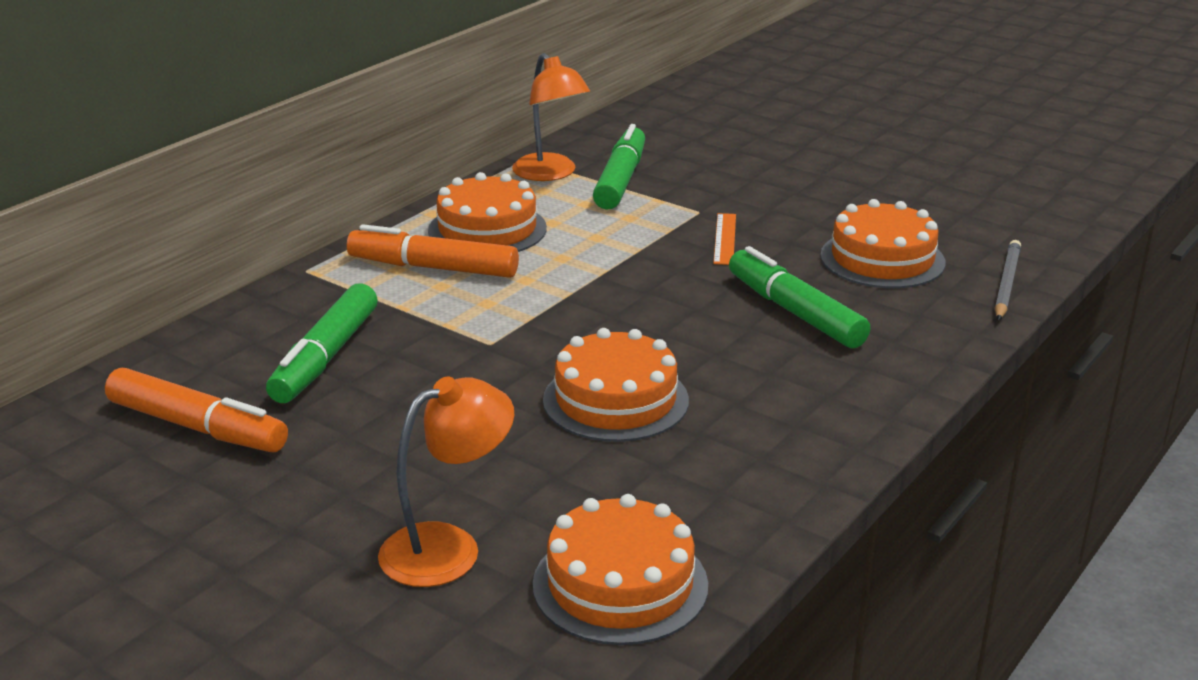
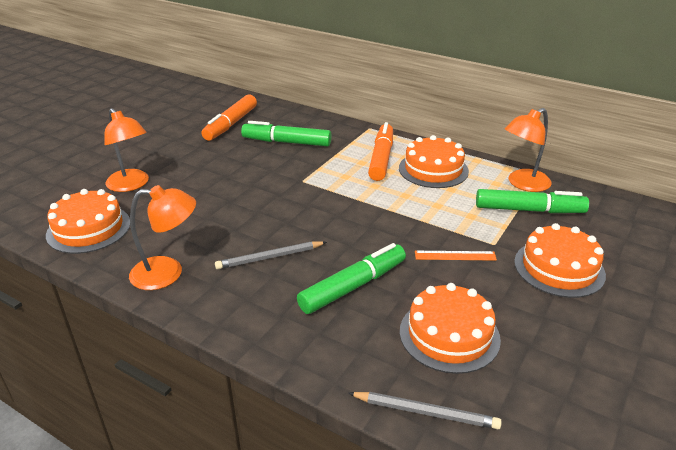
camera: 85 degrees right, 5 degrees up
orange cake [543,328,689,442] -> orange cake moved to [514,223,606,298]
none -> orange lamp [129,185,196,290]
none -> grey pencil [215,241,327,269]

